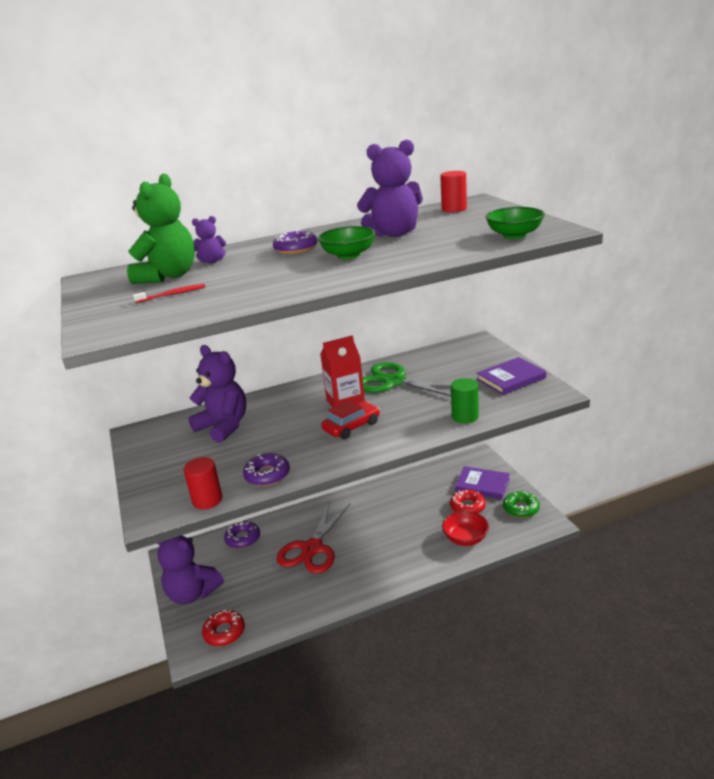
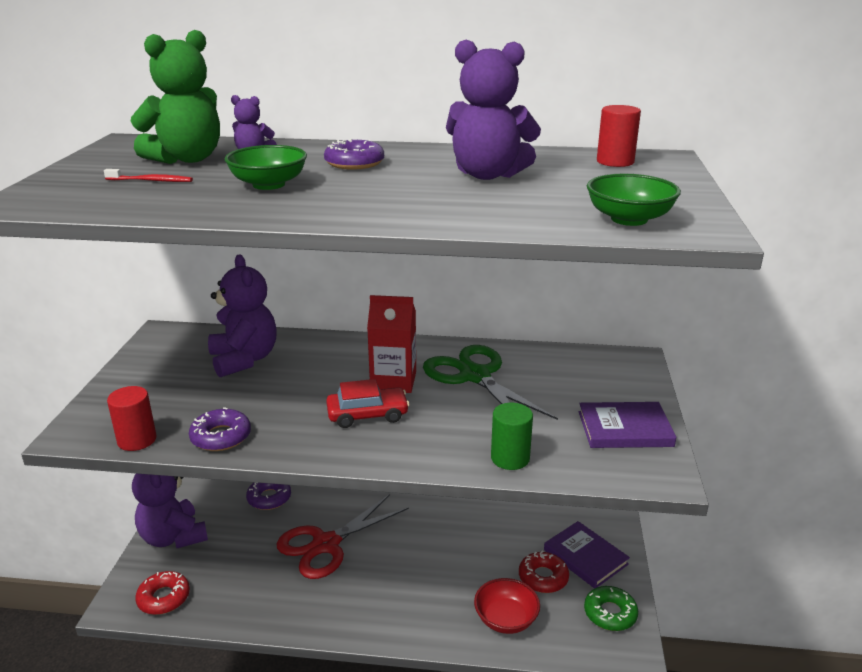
camera: 25 degrees right, 0 degrees up
green bowl [318,226,376,259] -> green bowl moved to [225,145,307,190]

